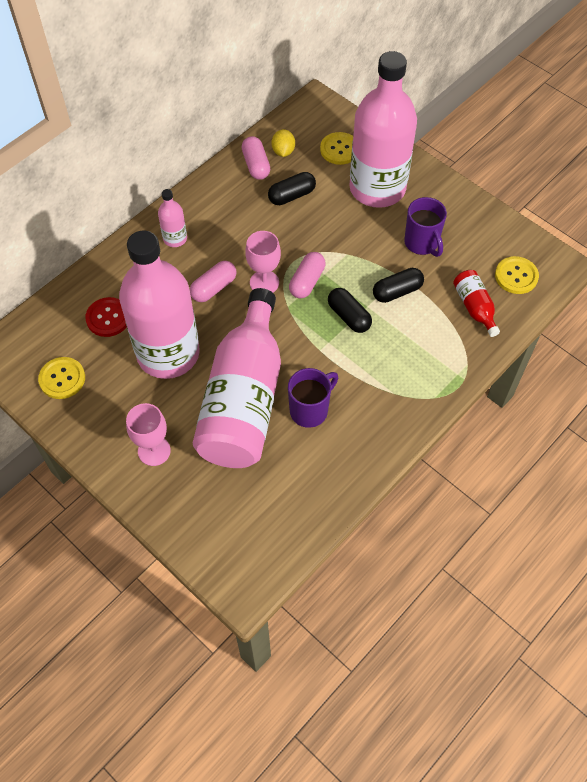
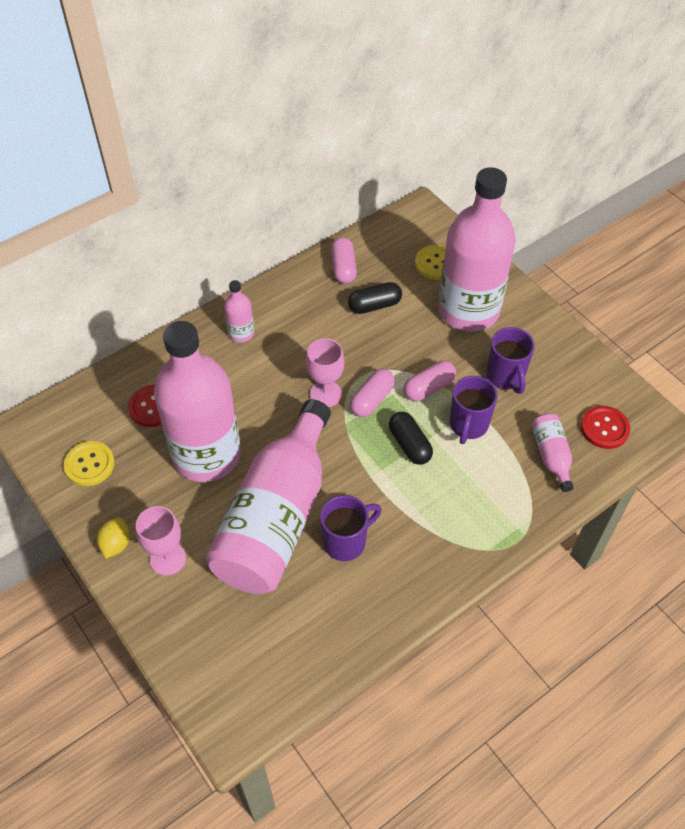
camera: 10 degrees right, 5 degrees down
pink capsule [190,261,236,302] -> pink capsule moved to [403,361,456,401]
yellow lemon [271,129,295,157] -> yellow lemon moved to [97,517,130,559]
black capsule [373,268,424,303] -> purple mug [450,376,498,444]
red bottle [453,270,500,337] -> pink bottle [531,413,574,492]
yellow button [495,256,539,294] -> red button [581,406,630,449]

